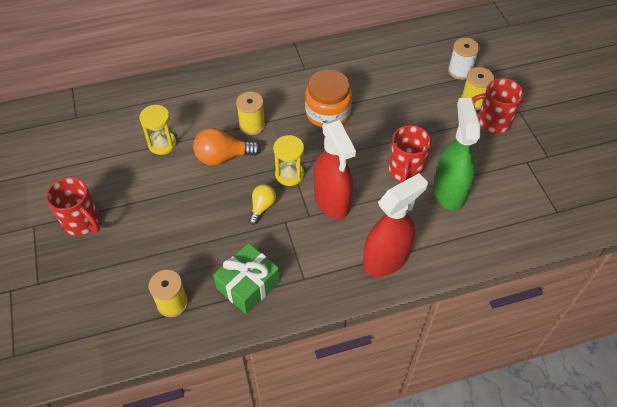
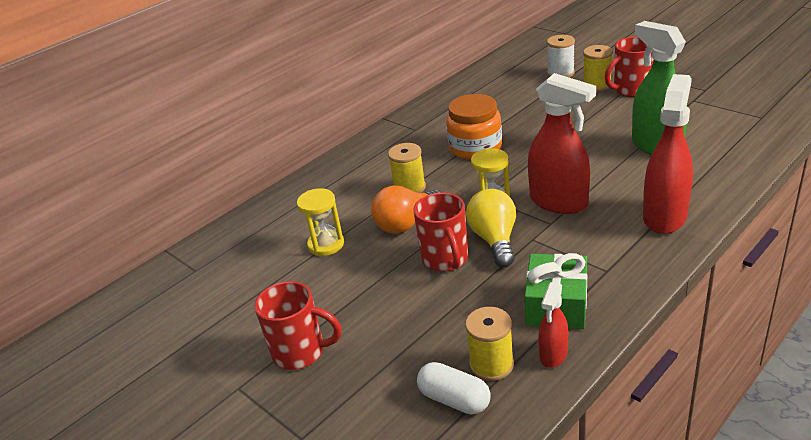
camera: 25 degrees left, 20 degrees down
yellow light bulb [249,184,276,225] -> yellow light bulb [466,189,516,267], size x1.64
red mug [389,125,431,183] -> red mug moved to [413,193,468,272]
none -> white capsule [417,362,490,414]
none -> red spray bottle [538,282,568,368]

